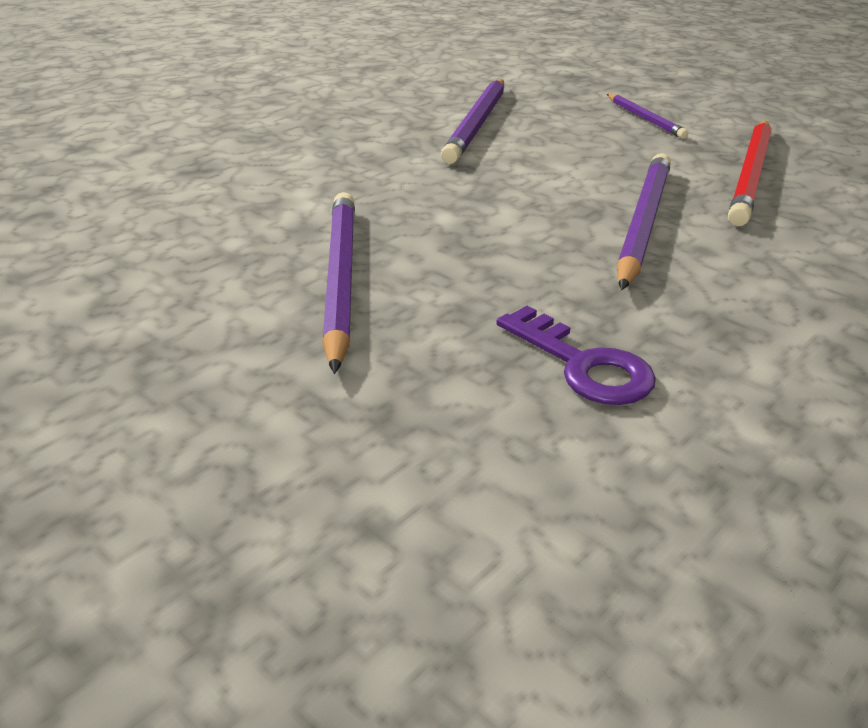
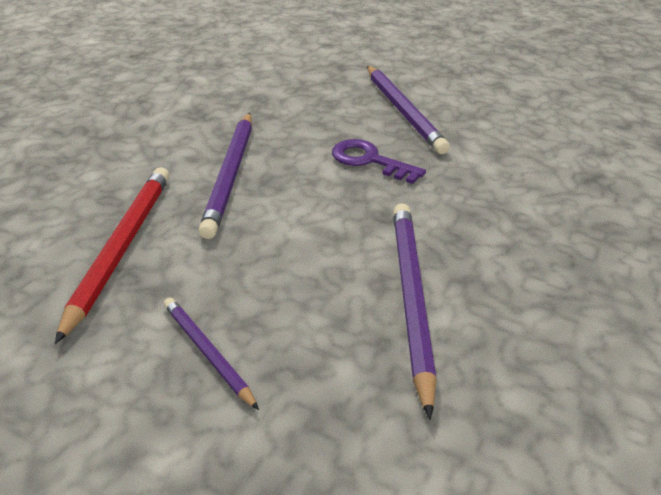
camera: 165 degrees right, 5 degrees up
purple key [496,306,656,405] -> purple key moved to [332,139,426,184]

